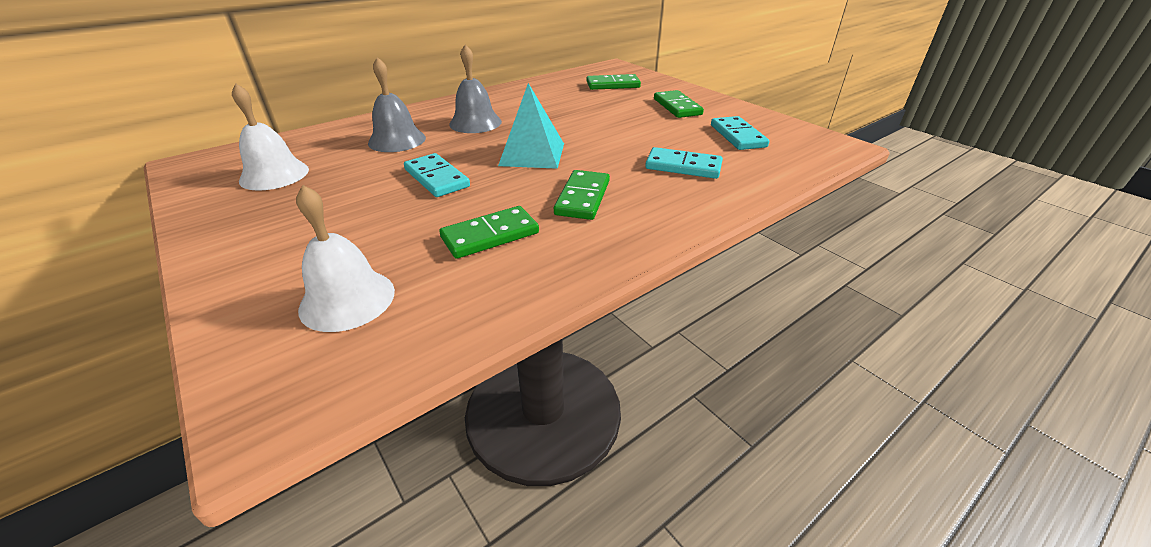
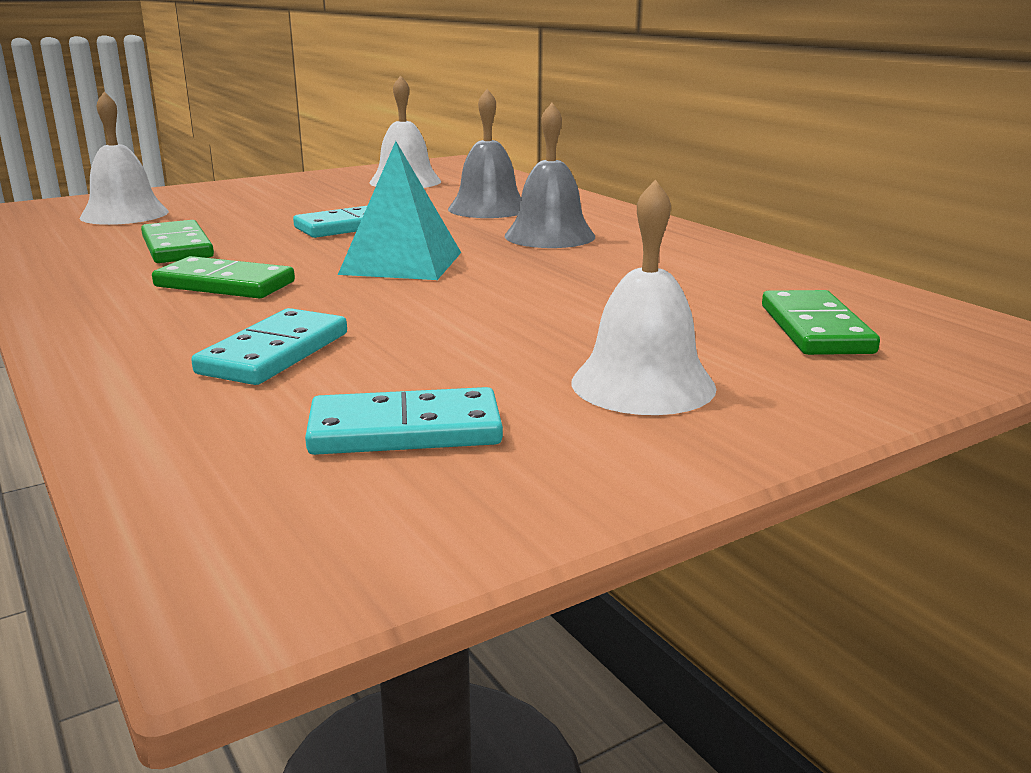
camera: 95 degrees right, 15 degrees down
green domino [654,90,704,118] -> white bell [572,179,717,415]

